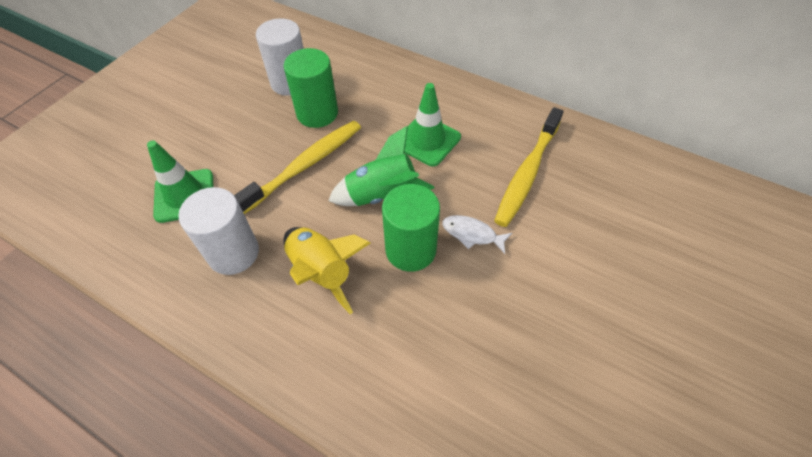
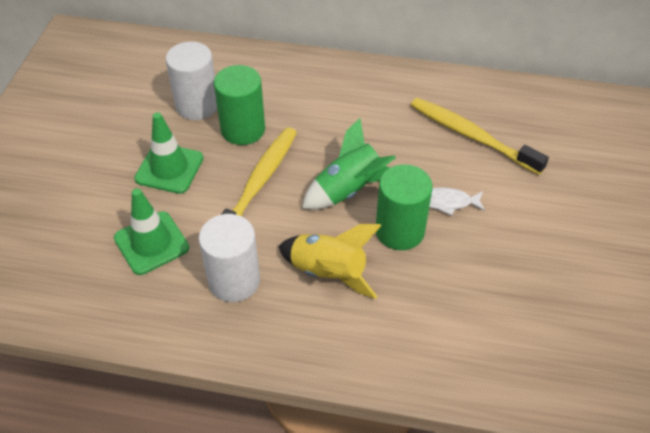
camera: 20 degrees left, 5 degrees down
green traffic cone [404,83,461,167] -> green traffic cone moved to [134,112,203,194]
yellow toothbrush [494,107,563,227] -> yellow toothbrush turned 120 degrees clockwise [411,98,549,175]

